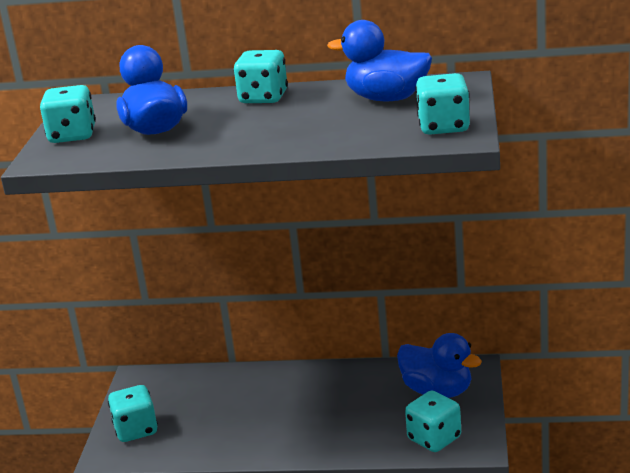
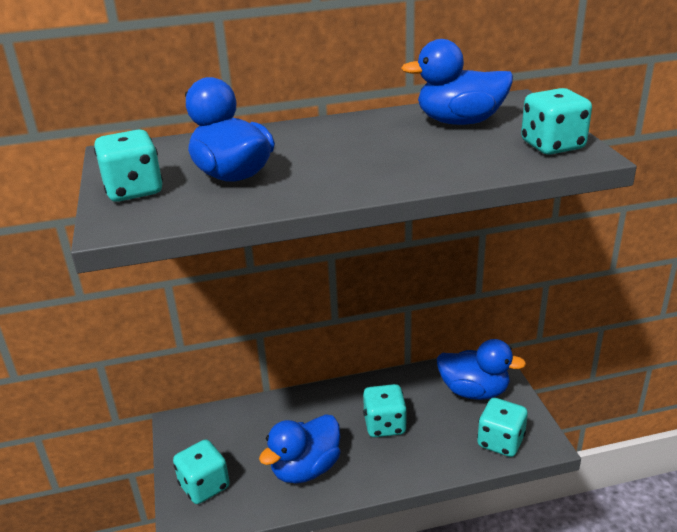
camera: 20 degrees left, 5 degrees up
turquoise dice [234,50,288,103] -> turquoise dice moved to [363,384,407,437]
none -> blue duck [259,414,340,484]

